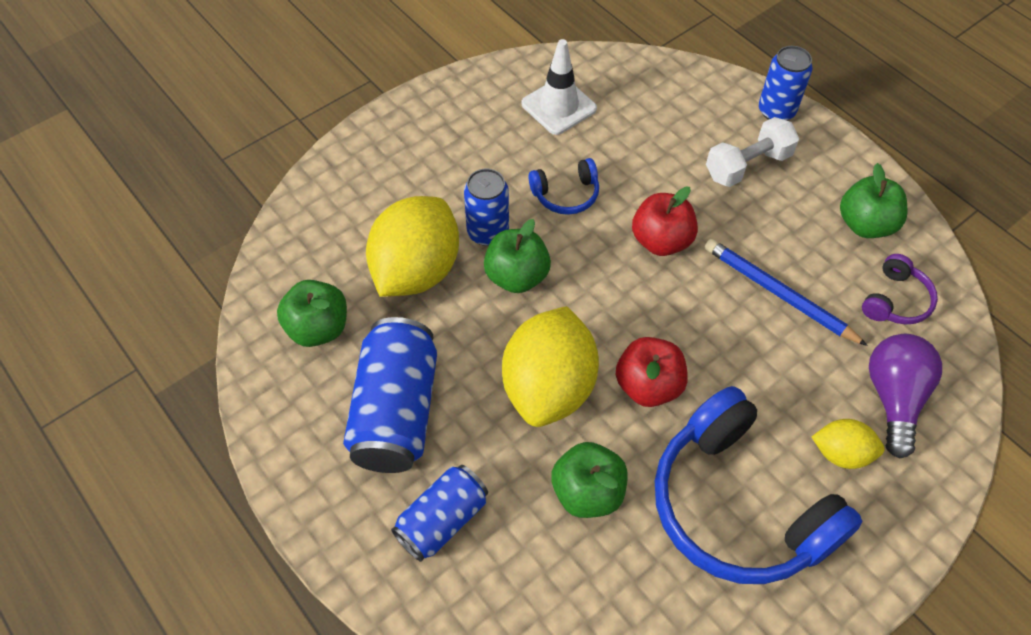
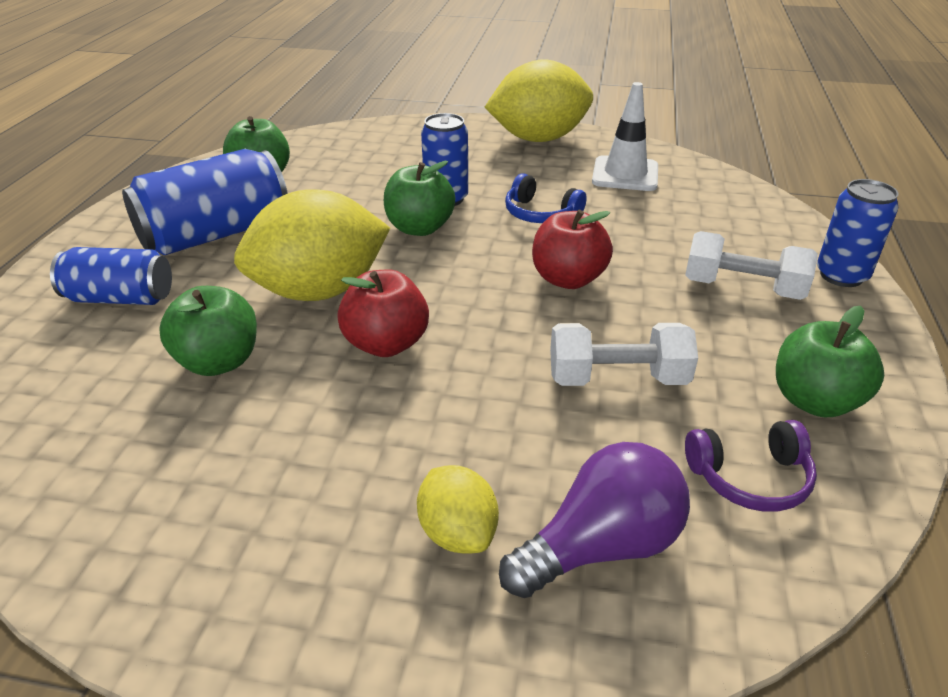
camera: 50 degrees right, 20 degrees down
yellow lemon [366,196,459,297] -> yellow lemon moved to [485,60,593,142]
blue headphones [655,386,862,584] -> none
blue pencil [705,239,868,346] -> white dumbbell [550,323,698,386]

